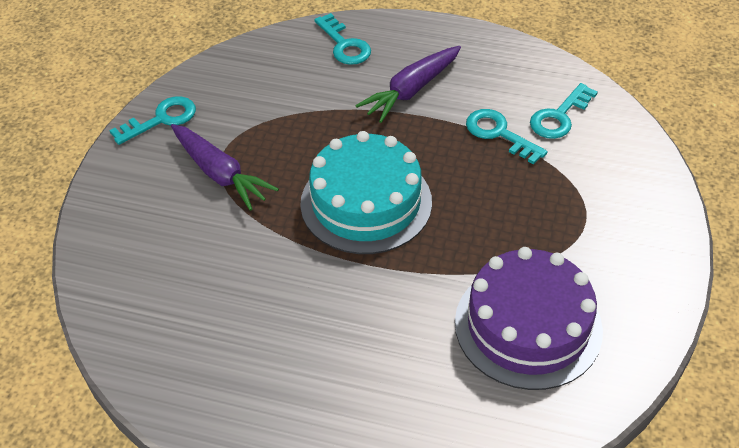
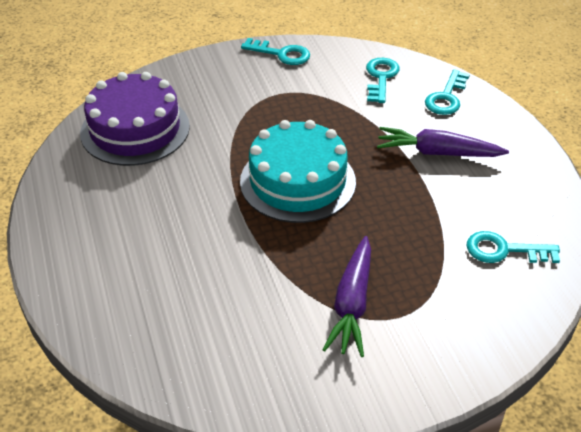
camera: 55 degrees right, 5 degrees down
purple carrot [171,124,279,211] -> purple carrot moved to [322,236,371,357]
purple cake [455,247,603,390] -> purple cake moved to [80,72,190,166]
turquoise key [466,109,548,165] -> turquoise key moved to [366,58,399,103]

